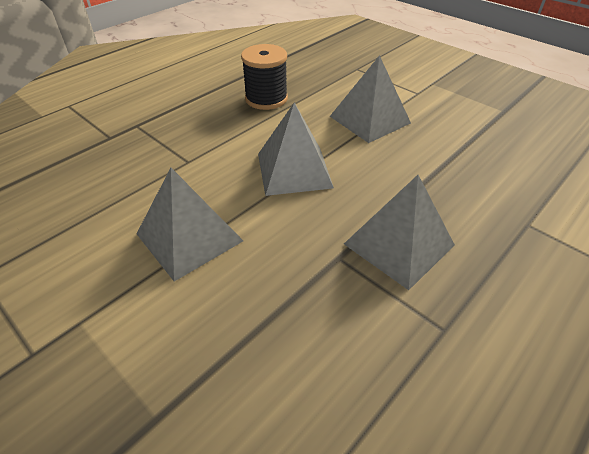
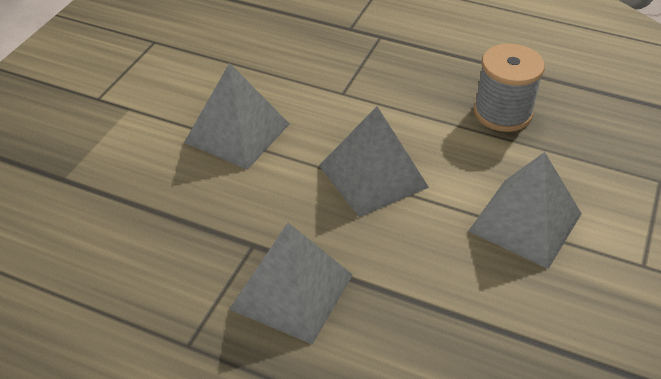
camera: 70 degrees right, 0 degrees up
black spool [241,44,288,110] -> grey spool [474,44,545,132]

